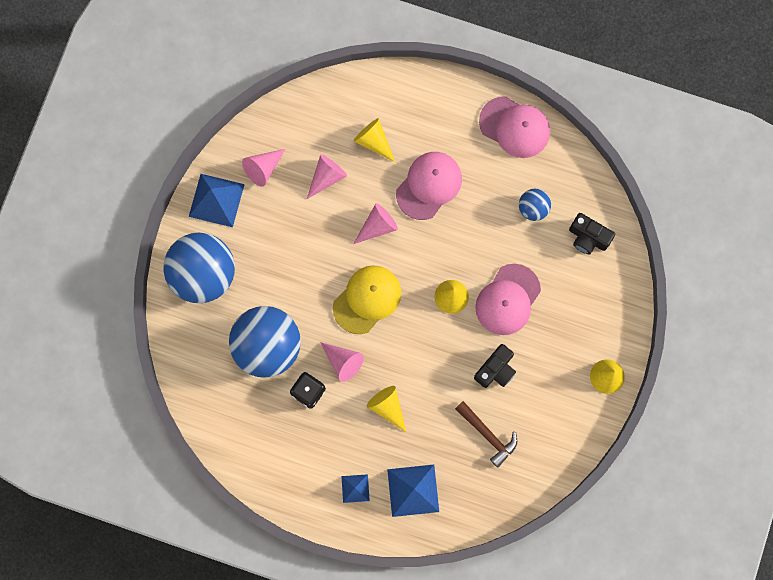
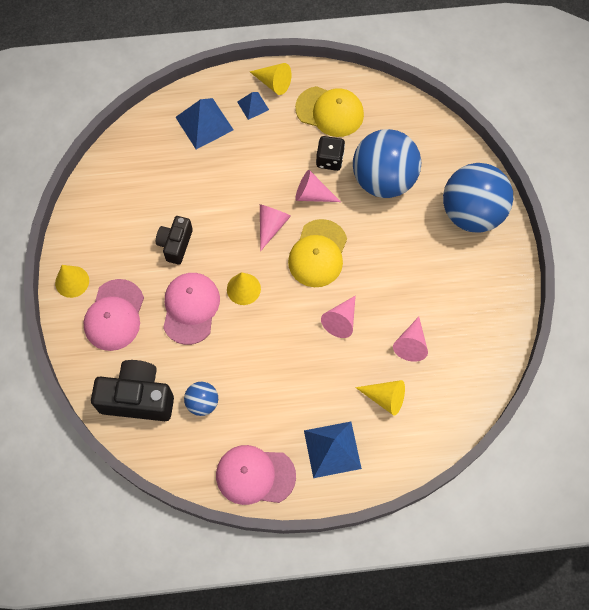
camera: 155 degrees right, 10 degrees down
blue pyramid [189,174,245,227] -> blue pyramid moved to [304,422,362,478]
pink cone [242,149,285,187] -> pink cone moved to [260,204,291,251]
yellow cone [367,386,406,432] -> yellow cone moved to [250,63,292,95]
pink cap [396,152,462,220] -> pink cap moved to [83,279,144,351]
brown hammer [455,401,517,467] -> none
black camera [569,213,615,254] -> black camera [91,360,174,421], size x1.65
none -> yellow cap [295,86,364,137]

